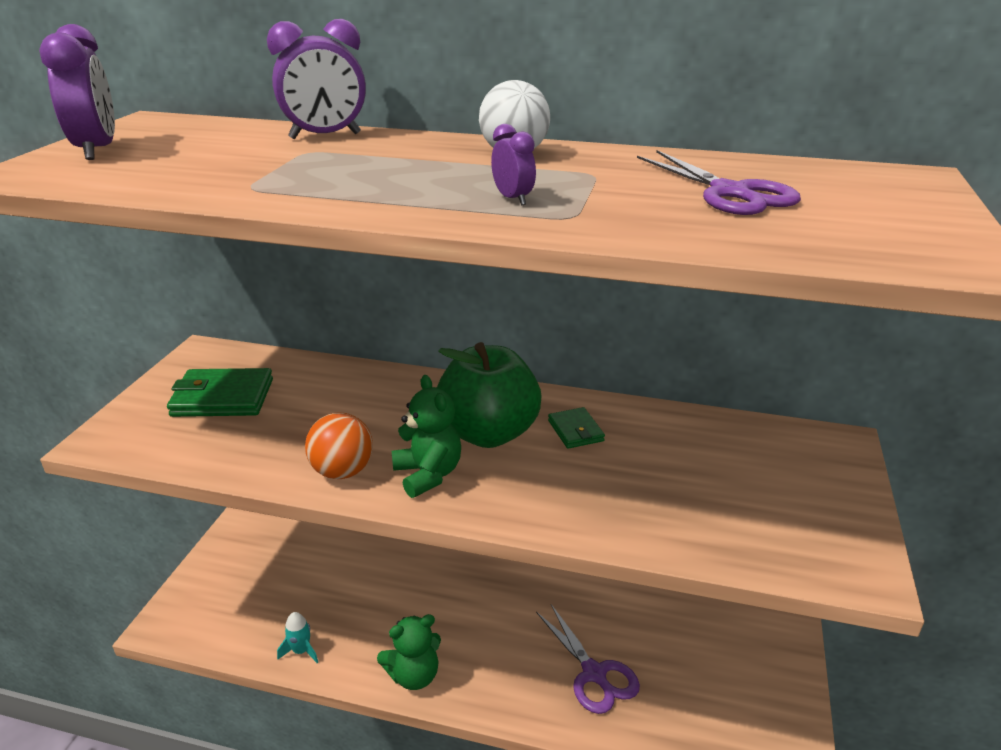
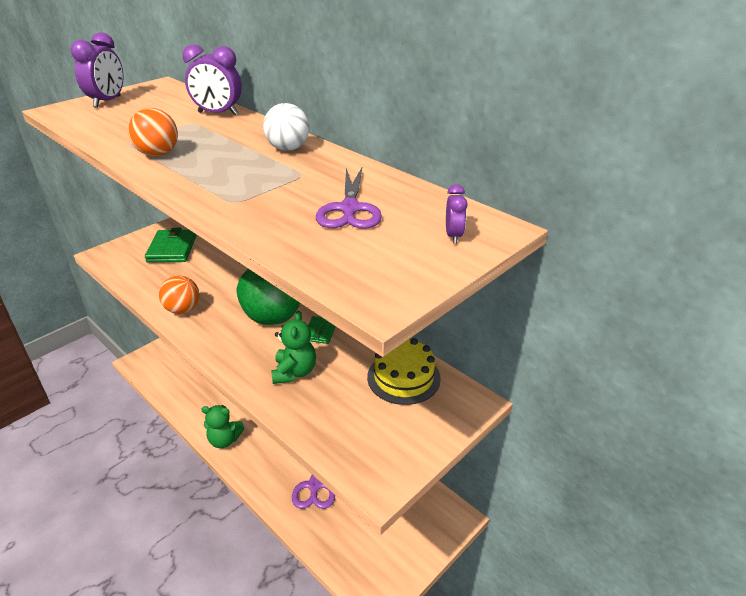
camera: 30 degrees right, 5 degrees up
green wallet [167,368,273,417] -> green wallet turned 60 degrees clockwise [145,228,196,263]
turquoise rocket [277,612,318,663] -> none
green teddy bear [392,375,461,498] -> green teddy bear moved to [271,311,316,384]
purple clock [491,124,536,205] -> purple clock moved to [446,184,468,244]
none -> orange ball [128,108,178,156]
none -> yellow cake [367,338,441,405]

